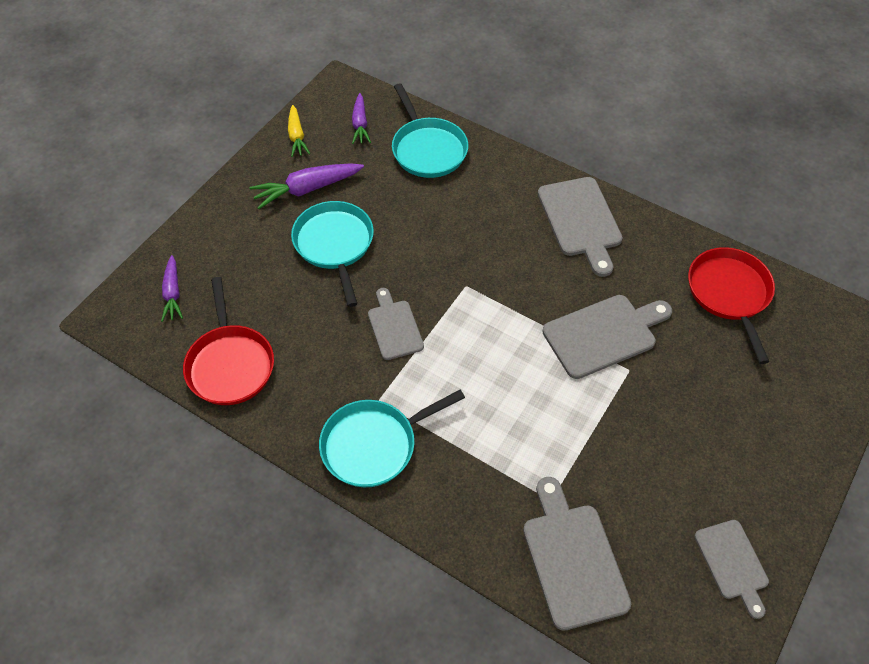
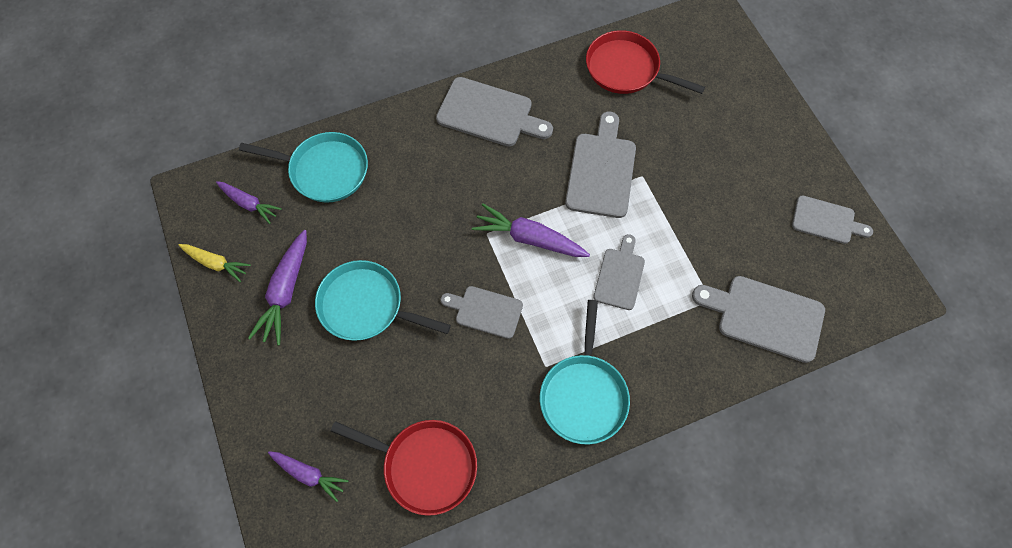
camera: 55 degrees left, 10 degrees up
none -> purple carrot [472,203,590,257]
none -> grey cutting board [593,234,645,310]

